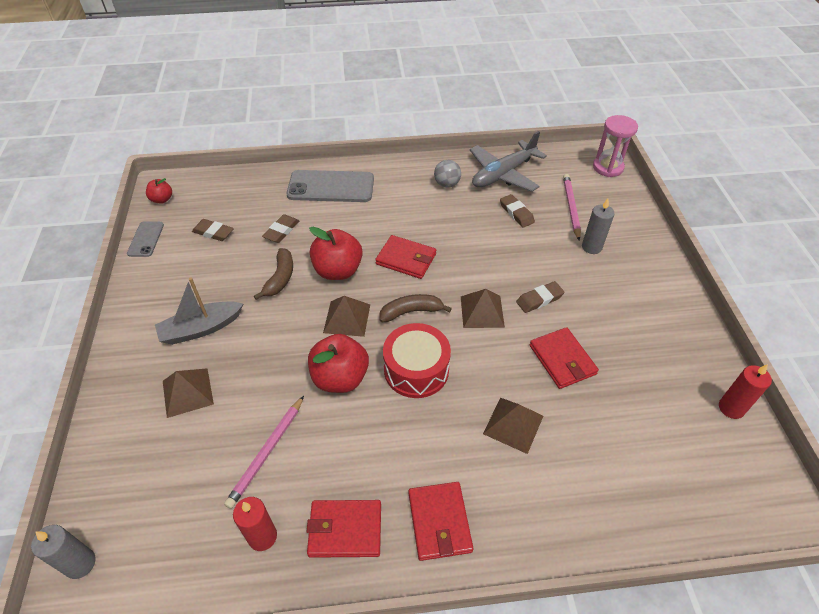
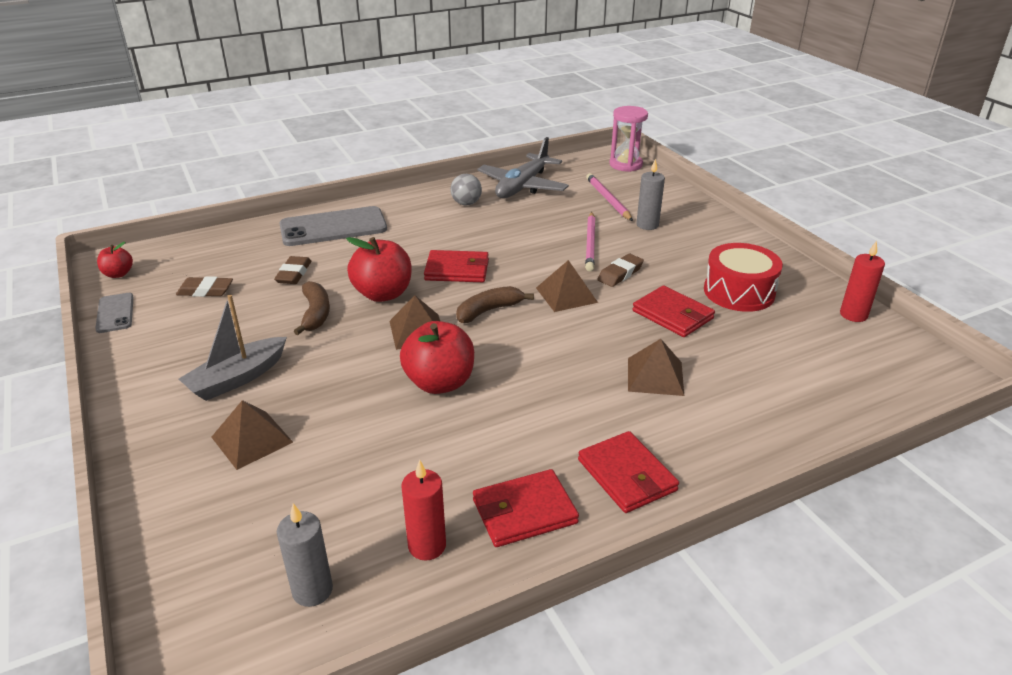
camera: 20 degrees left, 15 degrees down
grey candle [31,525,96,579] -> grey candle moved to [277,504,333,607]
pink pencil [224,396,304,509] -> pink pencil moved to [585,212,595,271]
red drum [383,323,451,398] -> red drum moved to [704,243,783,312]
brown eraser [500,194,535,228] -> none

